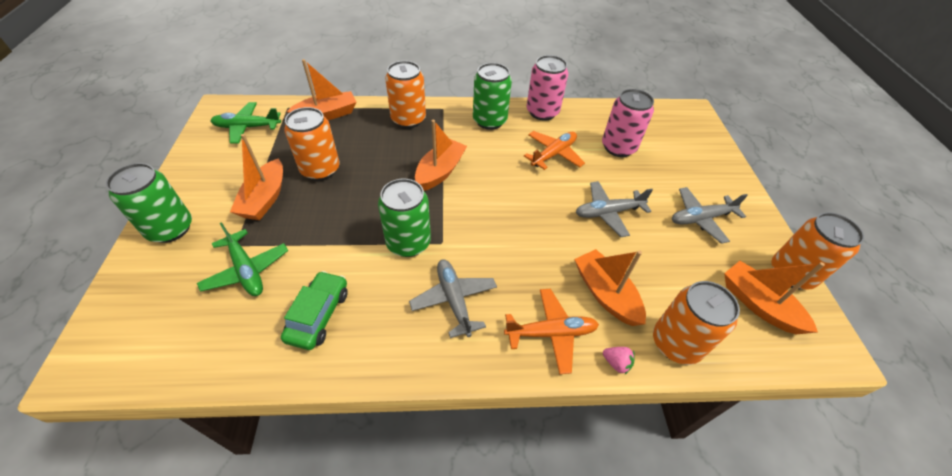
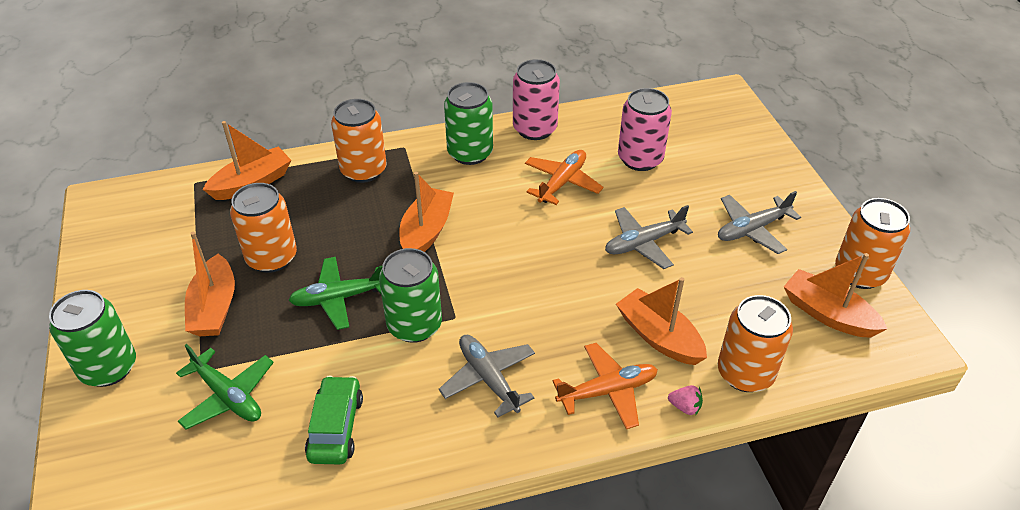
camera: 10 degrees left, 5 degrees down
green plane [211,102,281,144] -> green plane moved to [288,257,382,330]

